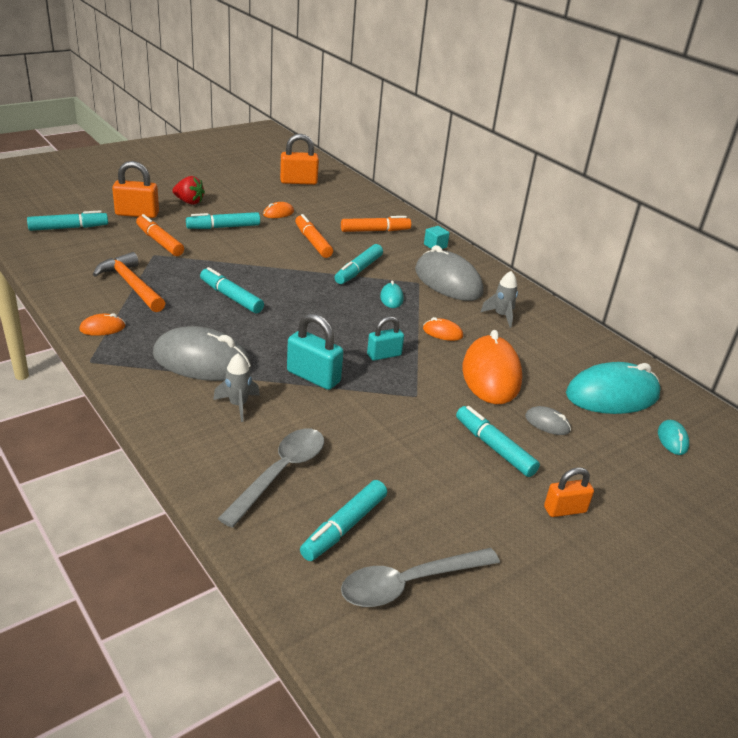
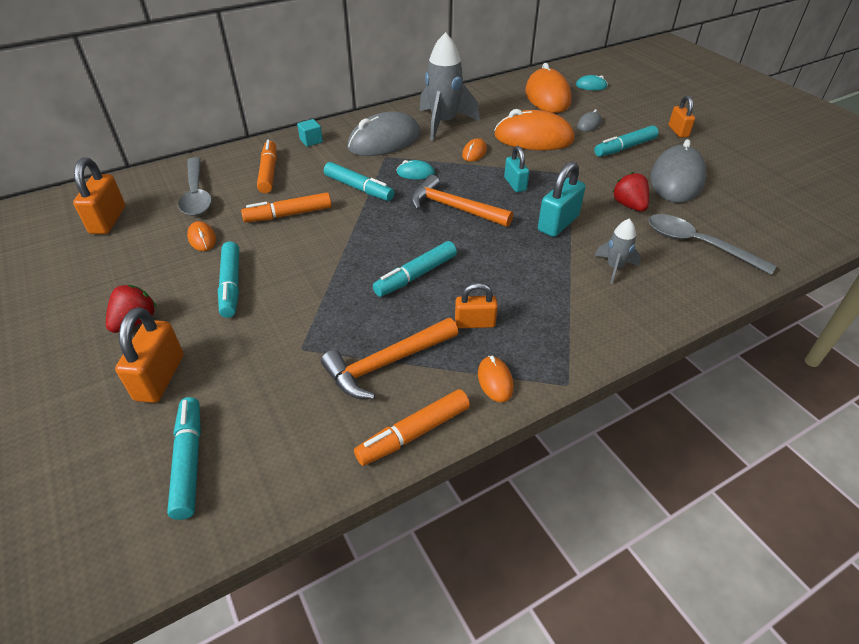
camera: 80 degrees left, 10 degrees up
orange marker [136,214,184,256] -> orange marker moved to [354,389,470,466]
grey mouse [153,326,251,381] -> grey mouse moved to [650,139,706,203]
turquoise marker [300,480,387,561] -> none
grey spoon [341,548,500,607] -> grey spoon moved to [178,157,212,216]
grey rocket [480,271,518,328] -> grey rocket [420,32,480,141], size x1.96
turquoise mouse [566,362,661,414] -> orange mouse [525,63,572,113]
none -> orange hammer [411,175,513,227]
none -> orange padlock [455,283,498,328]
none -> red strawberry [612,172,649,211]

